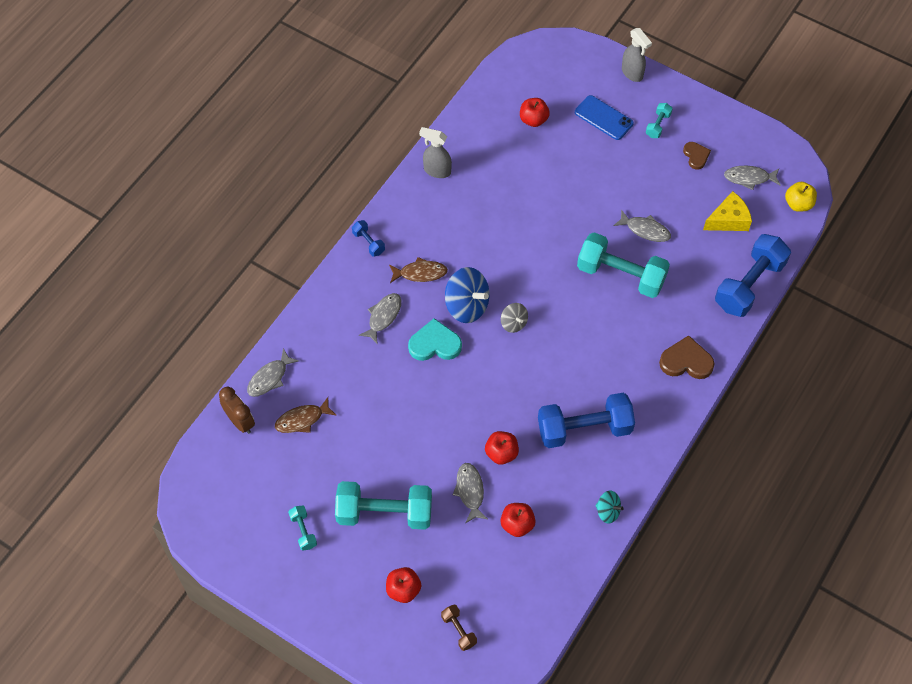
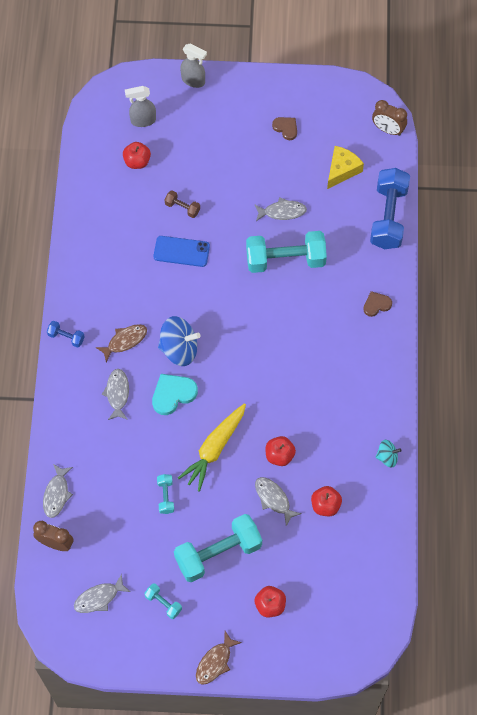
camera: 30 degrees left, 5 degrees up
brown fish [275,397,336,433] -> brown fish moved to [196,631,242,685]
grey spray bottle [419,127,452,178] -> grey spray bottle moved to [125,86,156,127]
brown dumbbell [441,604,477,651] -> brown dumbbell moved to [165,190,200,218]
grey spinning top [501,303,528,333] -> none
blue dumbbell [538,393,635,448] -> none
blue phone [575,95,634,140] -> blue phone moved to [154,236,210,267]
turquoise dumbbell [646,103,673,138] -> turquoise dumbbell moved to [157,474,174,514]
brown heart [659,335,715,379] -> brown heart [363,291,392,317], size x0.63
grey fish [724,166,781,190] -> grey fish moved to [74,574,131,613]
yellow apple [785,182,817,212] -> brown clock [372,100,407,136]
none -> yellow carrot [178,403,246,492]

